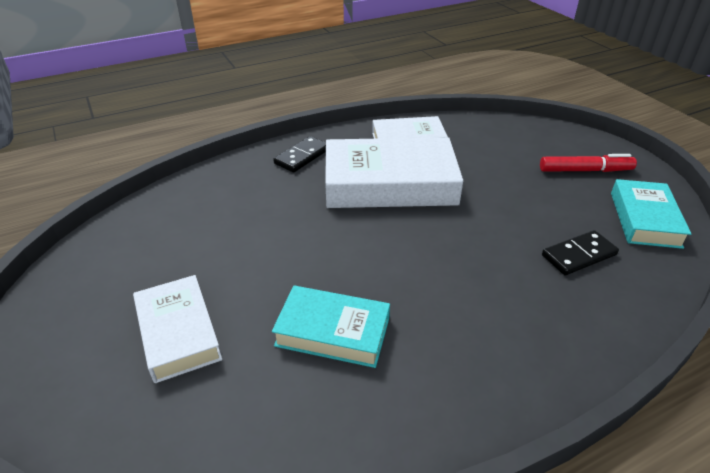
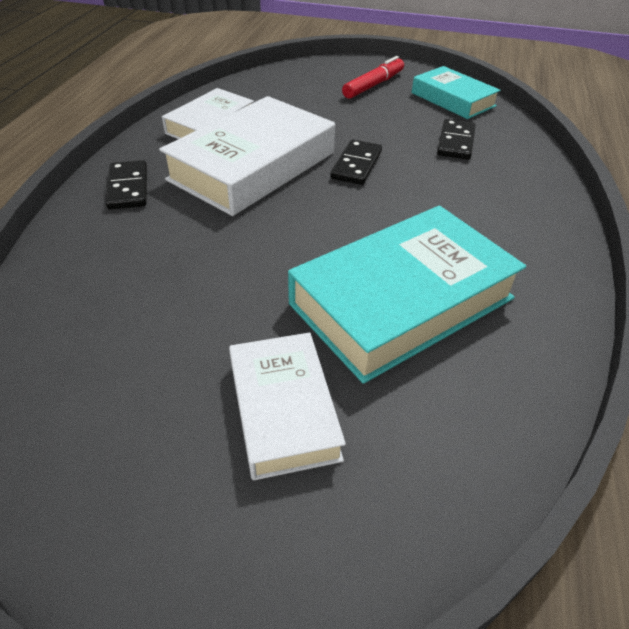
camera: 50 degrees left, 5 degrees up
white book [133,275,222,383] -> white book turned 60 degrees clockwise [229,332,346,480]
turquoise book [272,286,390,368] -> turquoise book [288,206,526,384], size x1.69
none -> black domino [330,139,382,185]

